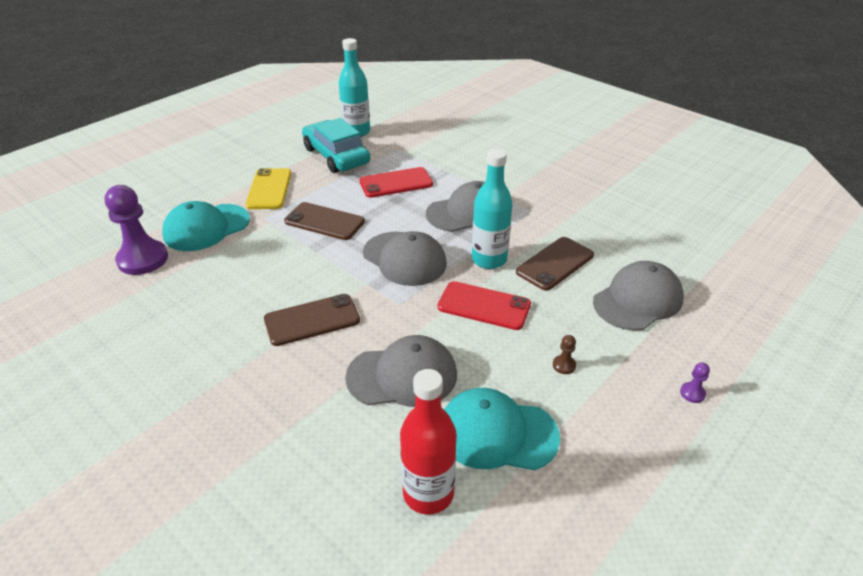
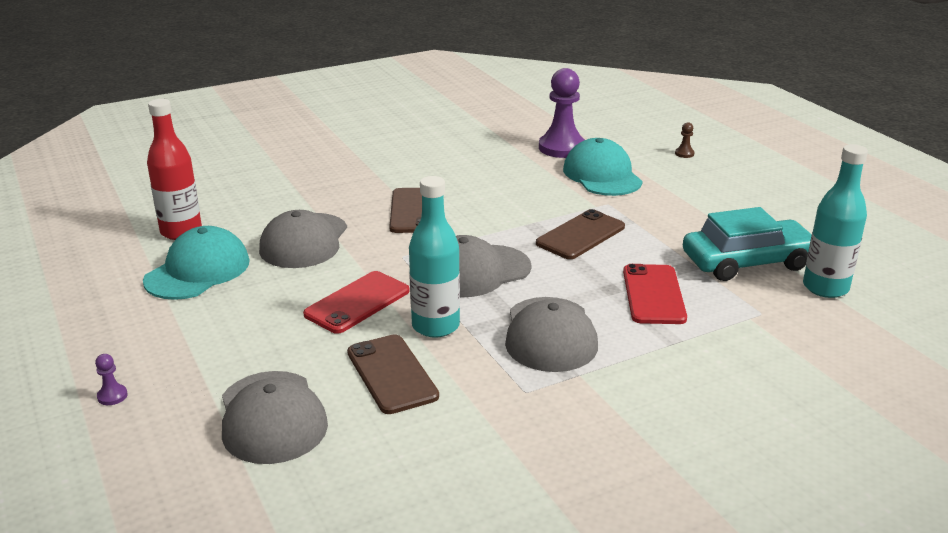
camera: 110 degrees right, 10 degrees down
yellow phone [245,168,291,209] -> none
brown pawn [553,335,576,374] -> brown pawn moved to [675,122,694,158]

